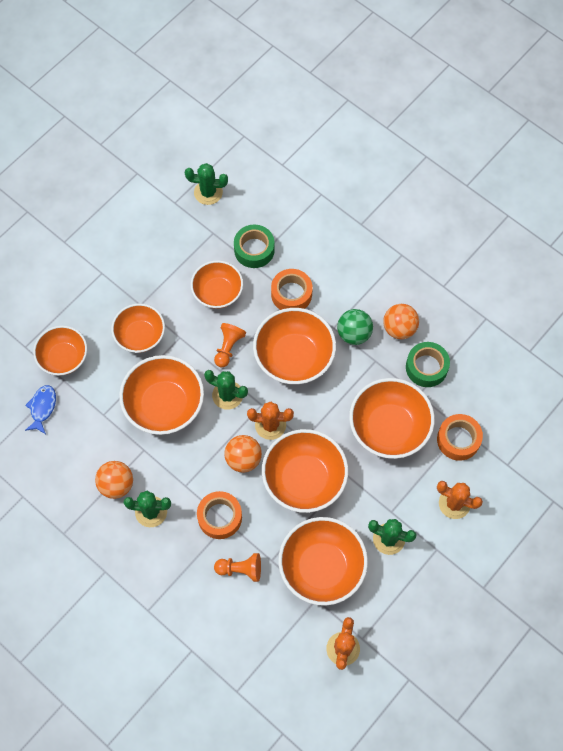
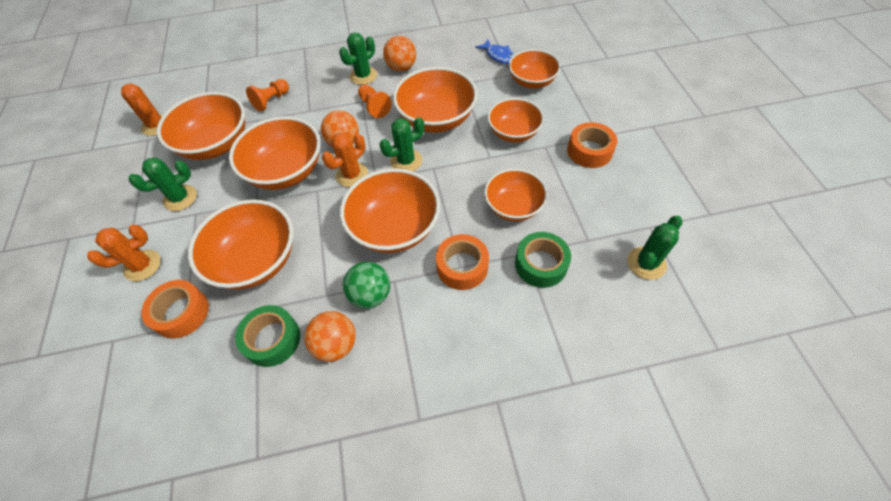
camera: 130 degrees right, 10 degrees down
orange tape [197,491,242,539] -> orange tape moved to [567,122,617,168]
orange pawn [214,323,246,368] -> orange pawn moved to [358,84,392,118]

